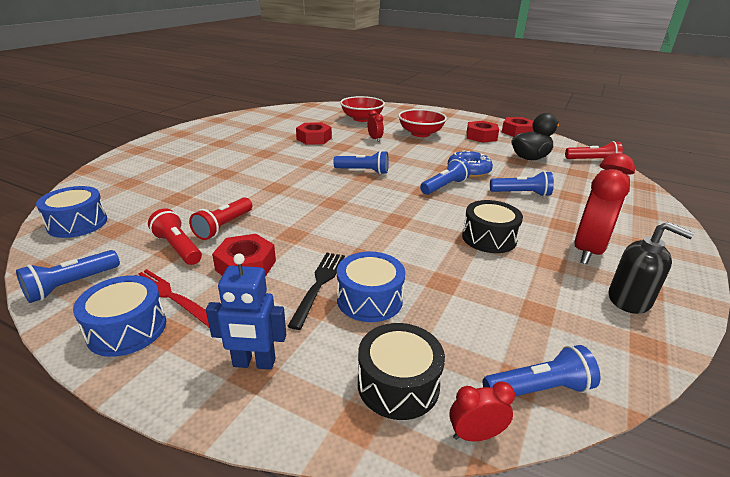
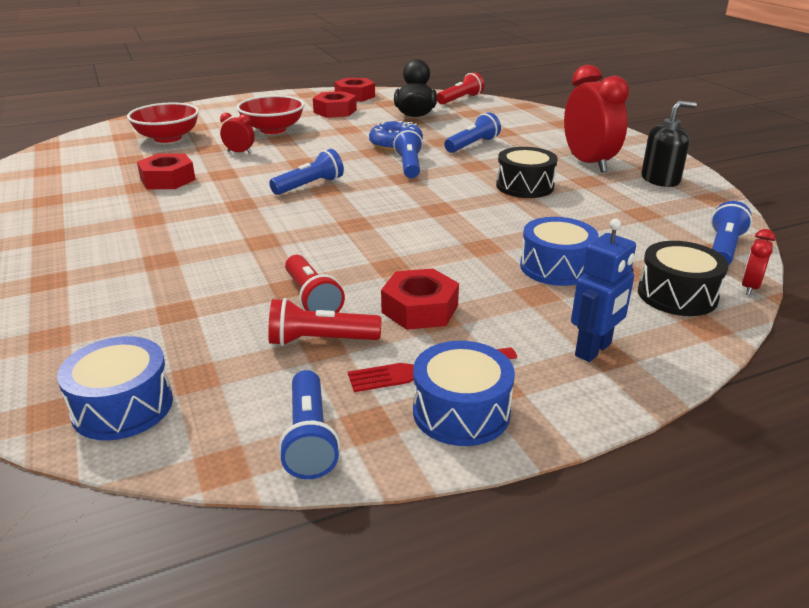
camera: 50 degrees left, 0 degrees up
black fork [288,253,345,330] -> none

